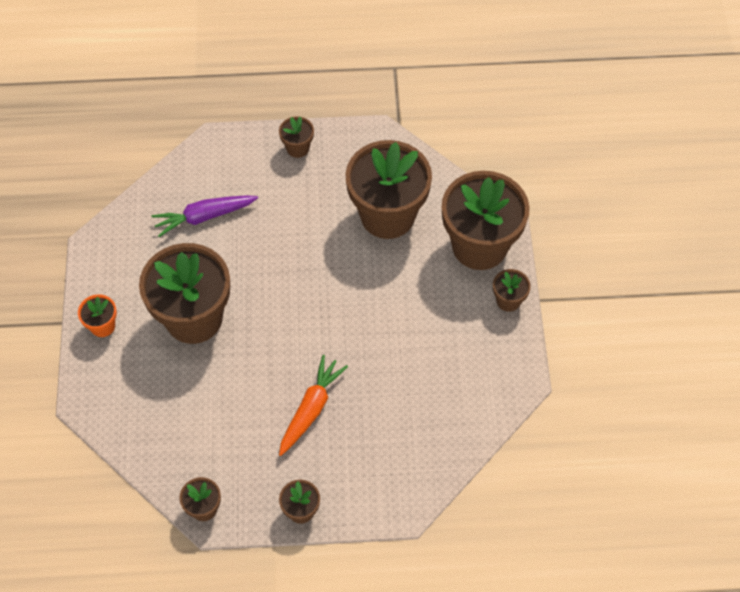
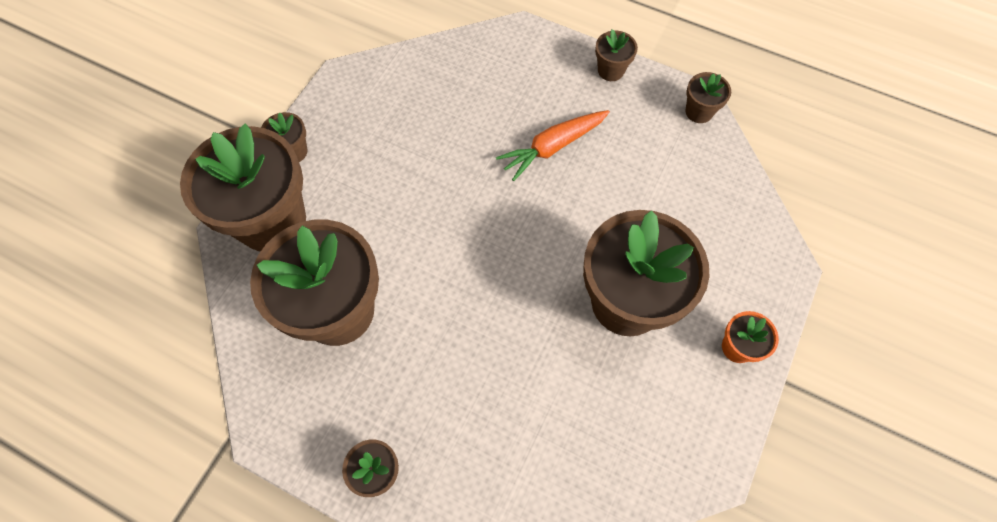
camera: 150 degrees left, 5 degrees up
purple carrot [151,196,258,237] -> none

